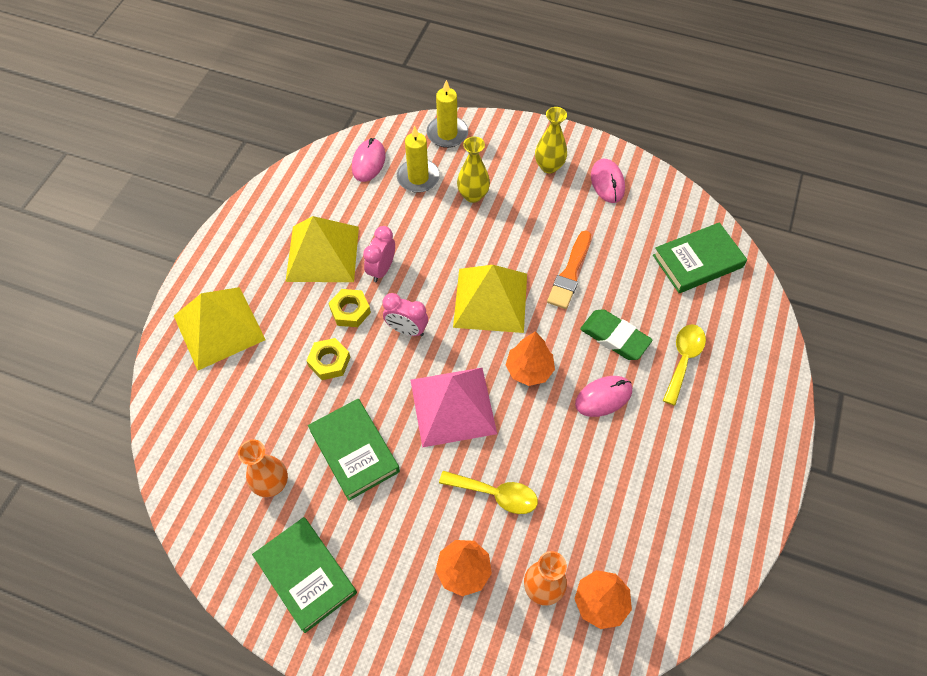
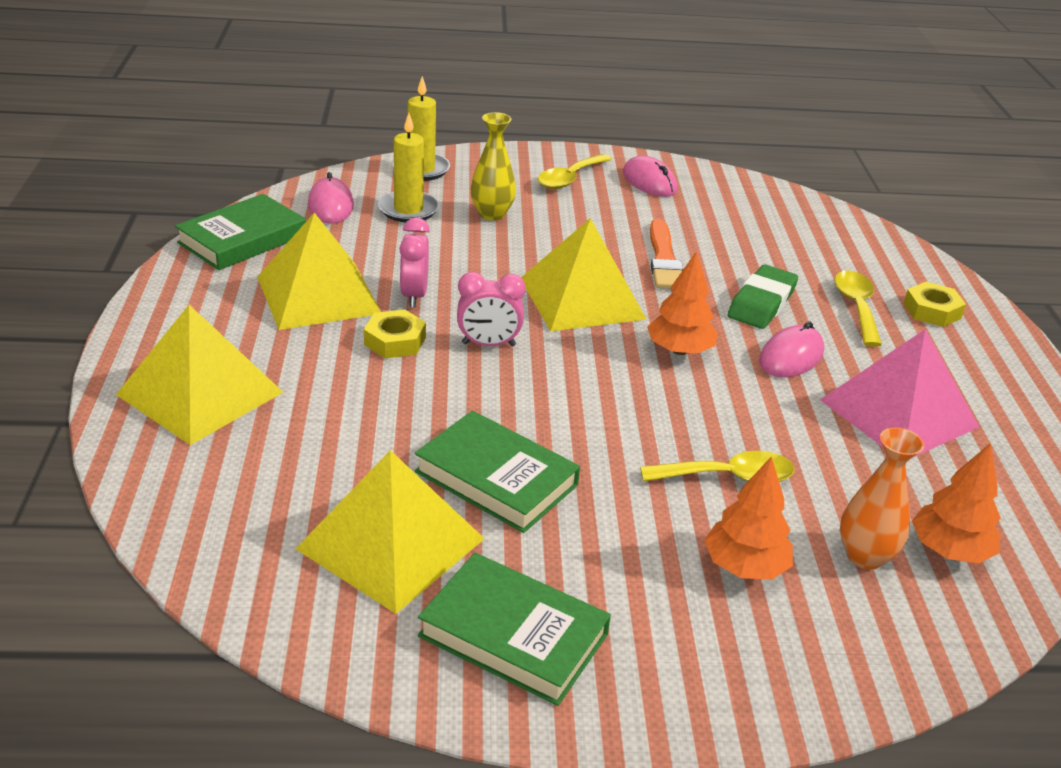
camera: 25 degrees left, 25 degrees down
orange vase [238,439,288,497] -> yellow pyramid [296,450,485,614]
yellow nut [306,338,350,380] -> yellow nut moved to [903,282,966,327]
pink pyramid [411,368,497,448] -> pink pyramid moved to [820,329,979,457]
yellow vase [535,107,567,174] -> yellow spoon [538,154,612,189]
green eraser [580,309,653,360] -> green eraser turned 75 degrees counterclockwise [728,264,798,329]
green book [653,222,747,293] -> green book moved to [175,194,306,270]

